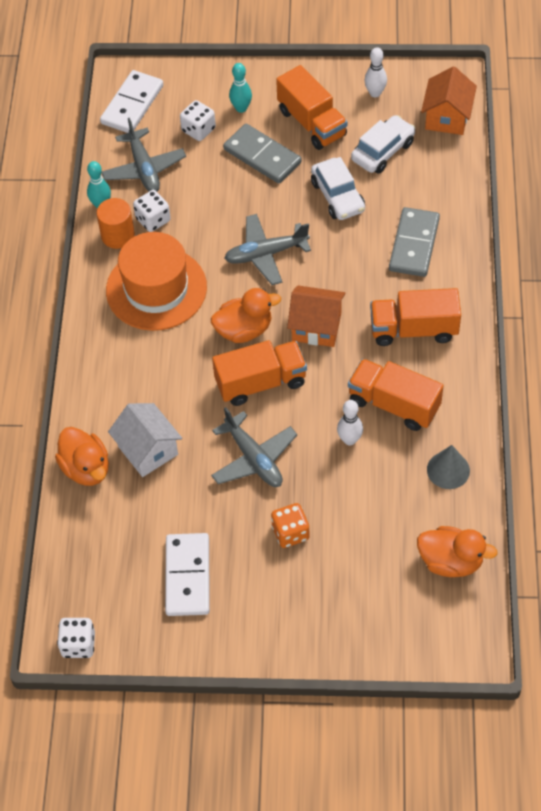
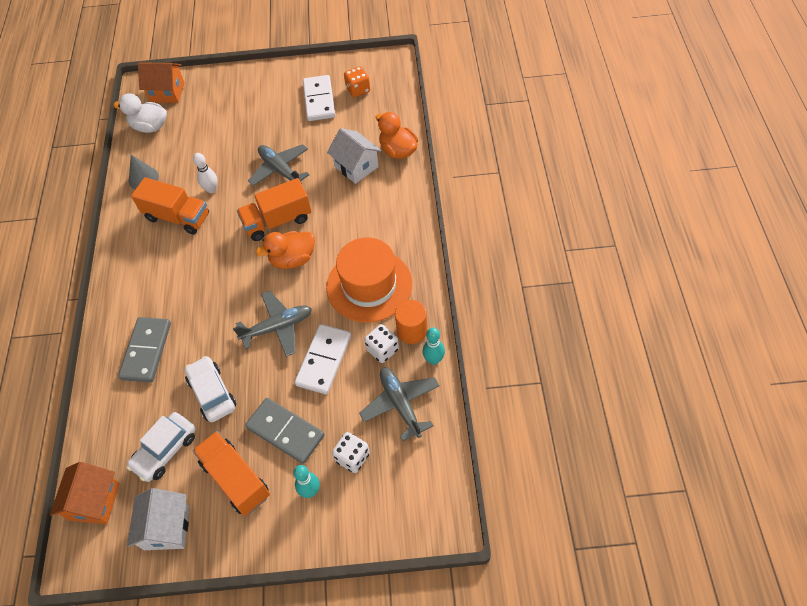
camera: 175 degrees right, 0 degrees up
white dice [57,618,95,658] -> none
white domino [100,70,163,133] -> white domino moved to [294,324,351,394]
orange dice [271,503,310,548] -> orange dice moved to [344,66,370,97]
orange house [287,286,346,347] -> orange house moved to [138,62,185,103]
white bowling pin [364,47,387,98] -> white house [127,488,190,550]
orange truck [370,288,461,346] -> none
orange duck [417,526,498,577] -> white duck [113,93,167,133]

